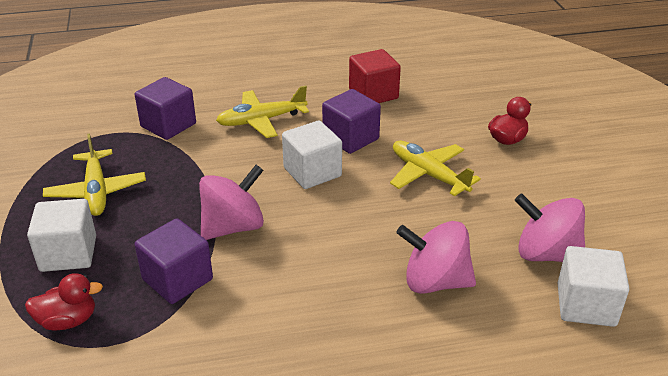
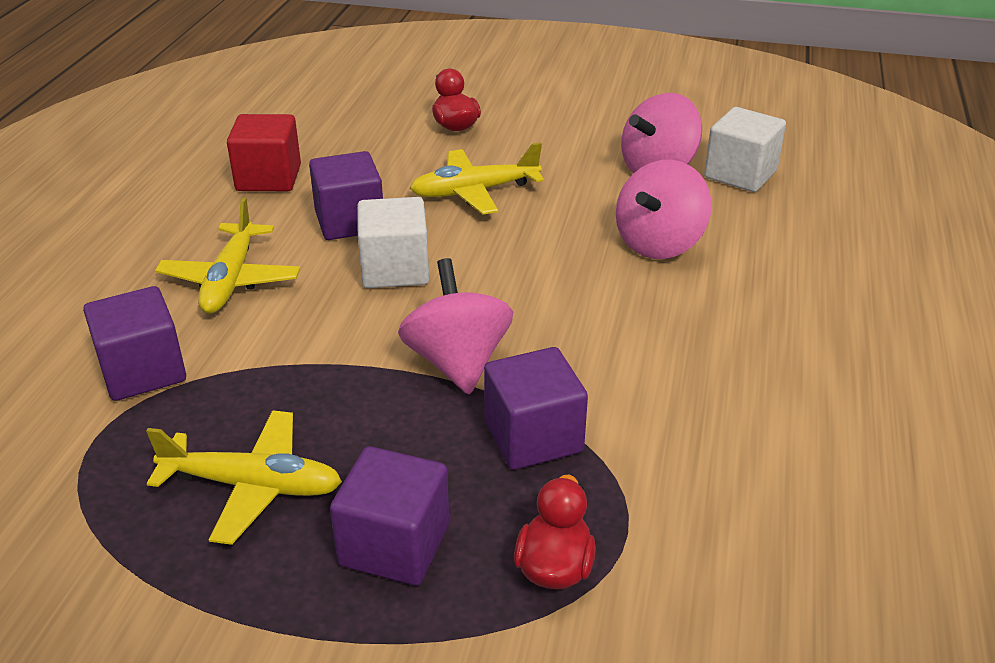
camera: 65 degrees left, 0 degrees up
white cube [27,199,96,272] -> purple cube [330,446,449,585]

